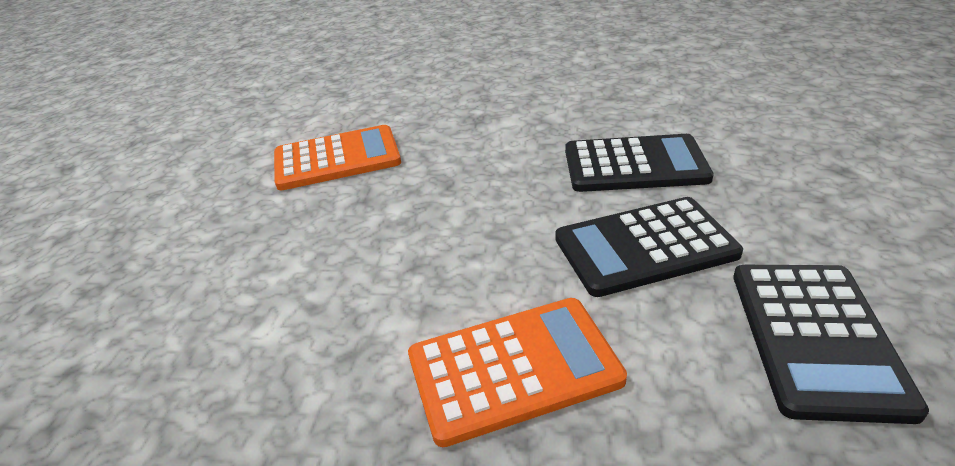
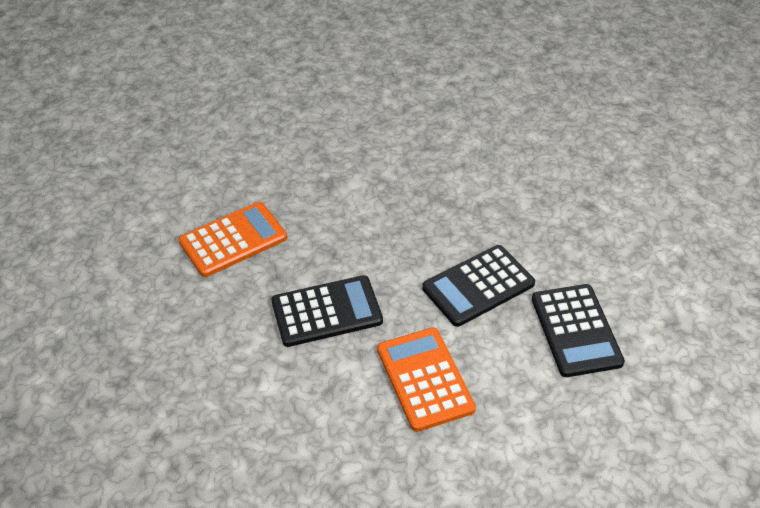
camera: 20 degrees left, 10 degrees up
orange calculator [408,298,627,447] -> orange calculator turned 75 degrees counterclockwise [377,328,476,432]
black calculator [565,134,714,192] -> black calculator moved to [271,275,383,347]

